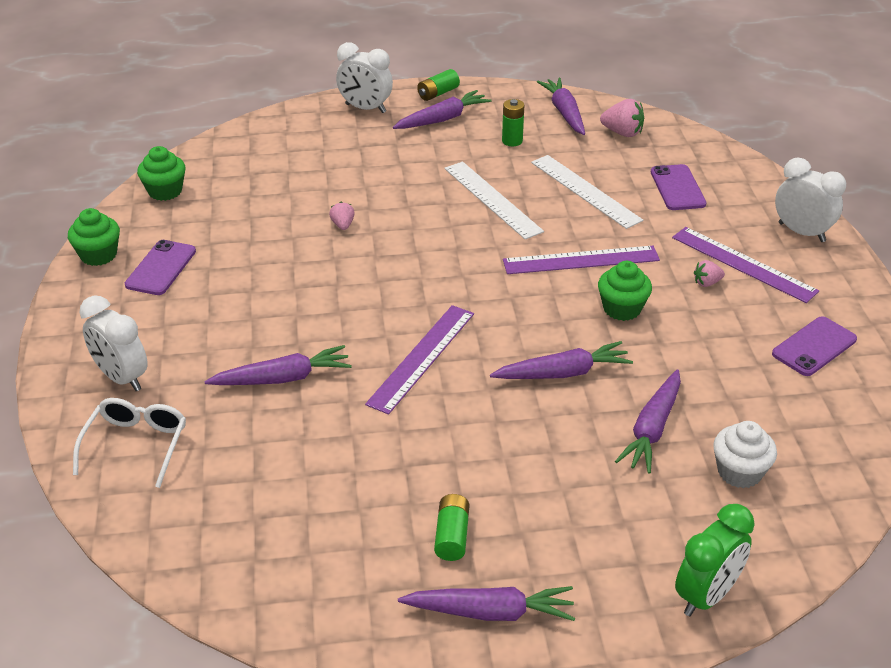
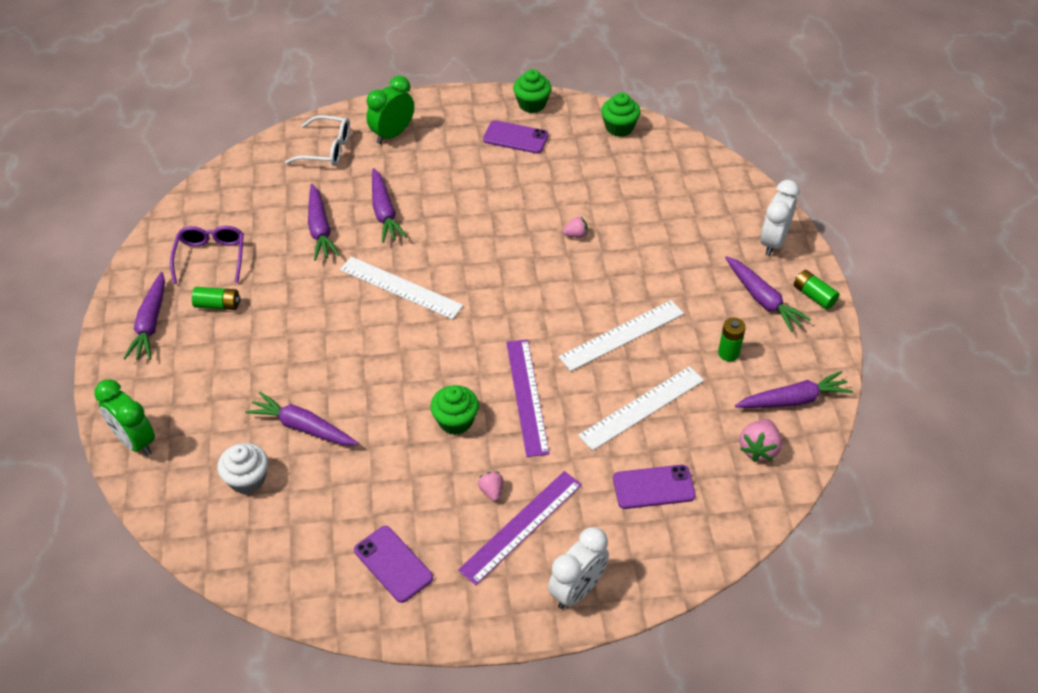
camera: 90 degrees right, 10 degrees up
white clock [80,295,148,391] -> green clock [366,76,414,144]
purple ruler [365,305,474,415] -> white ruler [340,256,464,320]
purple carrot [490,341,633,379] -> purple carrot moved to [308,184,340,261]
none -> purple glasses [170,226,244,284]

